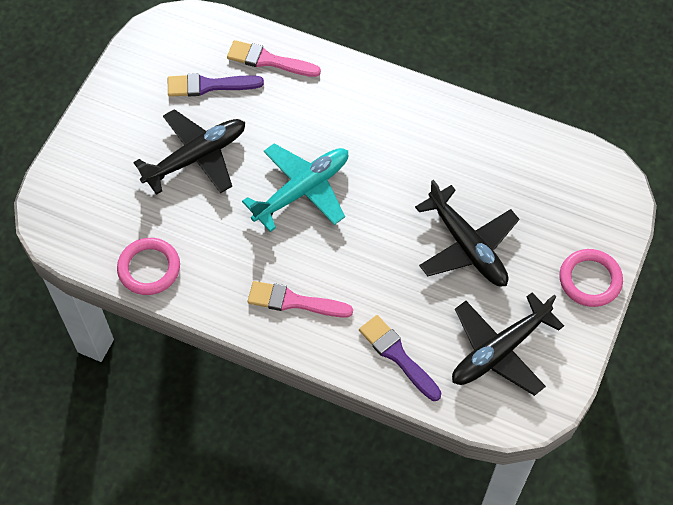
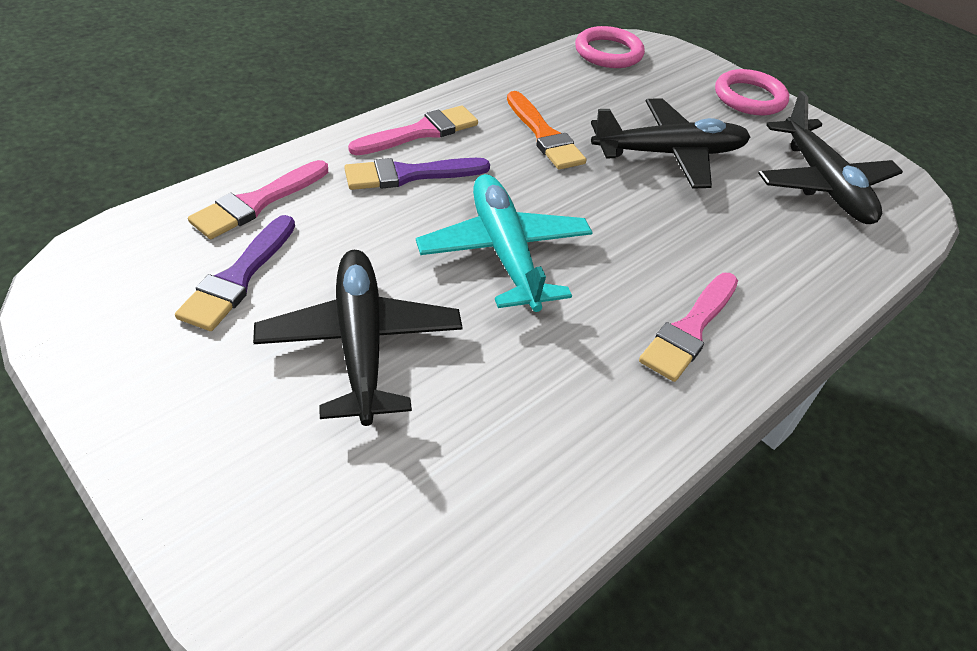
camera: 70 degrees left, 15 degrees down
pink ring [117,238,180,295] -> pink ring moved to [575,26,645,68]
purple brush [359,315,442,401] -> purple brush moved to [344,158,490,190]
none -> pink brush [348,105,478,155]
none -> orange brush [507,91,586,170]

